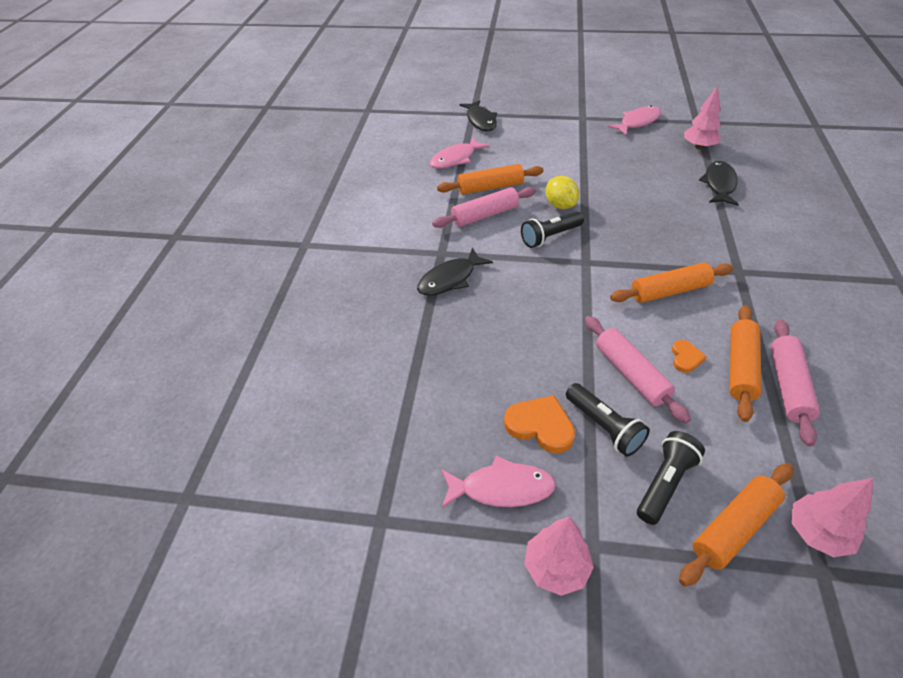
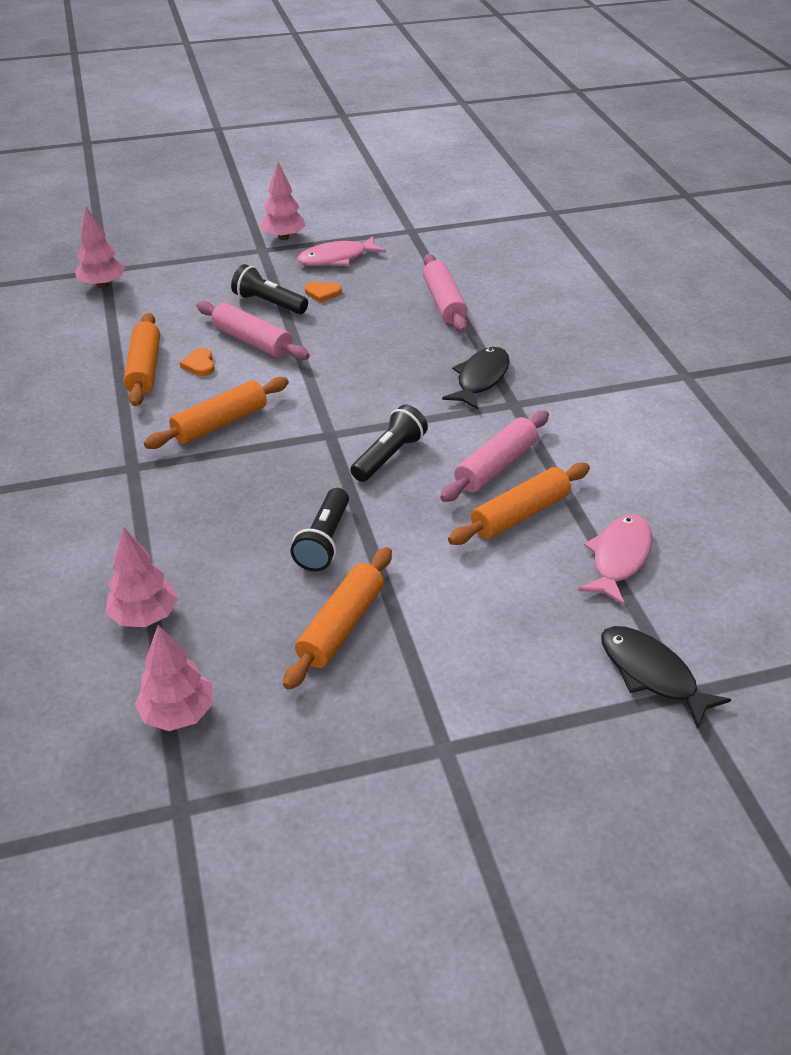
camera: 155 degrees right, 5 degrees down
orange heart [504,395,575,453] -> orange heart [305,281,342,303], size x0.59
yellow lemon [545,176,579,209] -> none
pink fish [607,106,661,136] -> none
black flashlight [637,431,705,525] -> black flashlight moved to [290,488,349,571]
orange rolling pin [679,463,793,587] -> orange rolling pin moved to [283,547,392,690]
black fish [699,161,739,206] -> pink tree [106,527,178,627]
pink rolling pin [771,320,820,446] -> pink rolling pin moved to [423,254,468,333]

